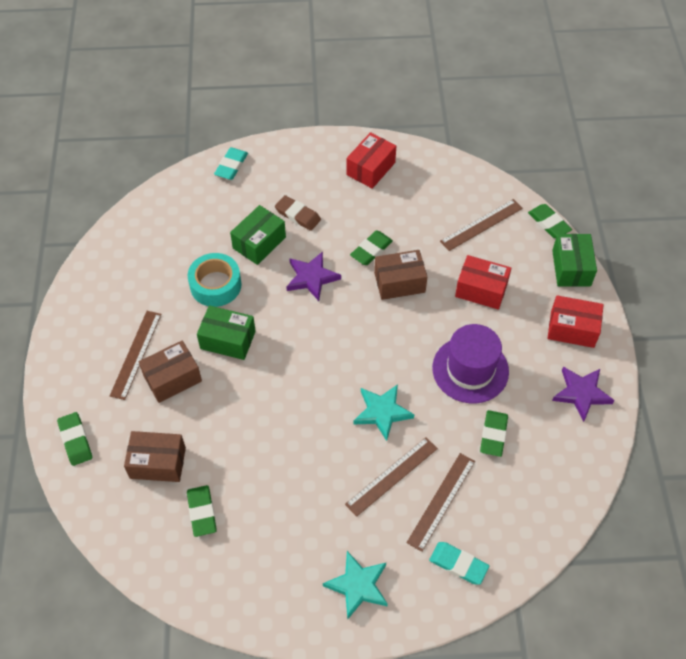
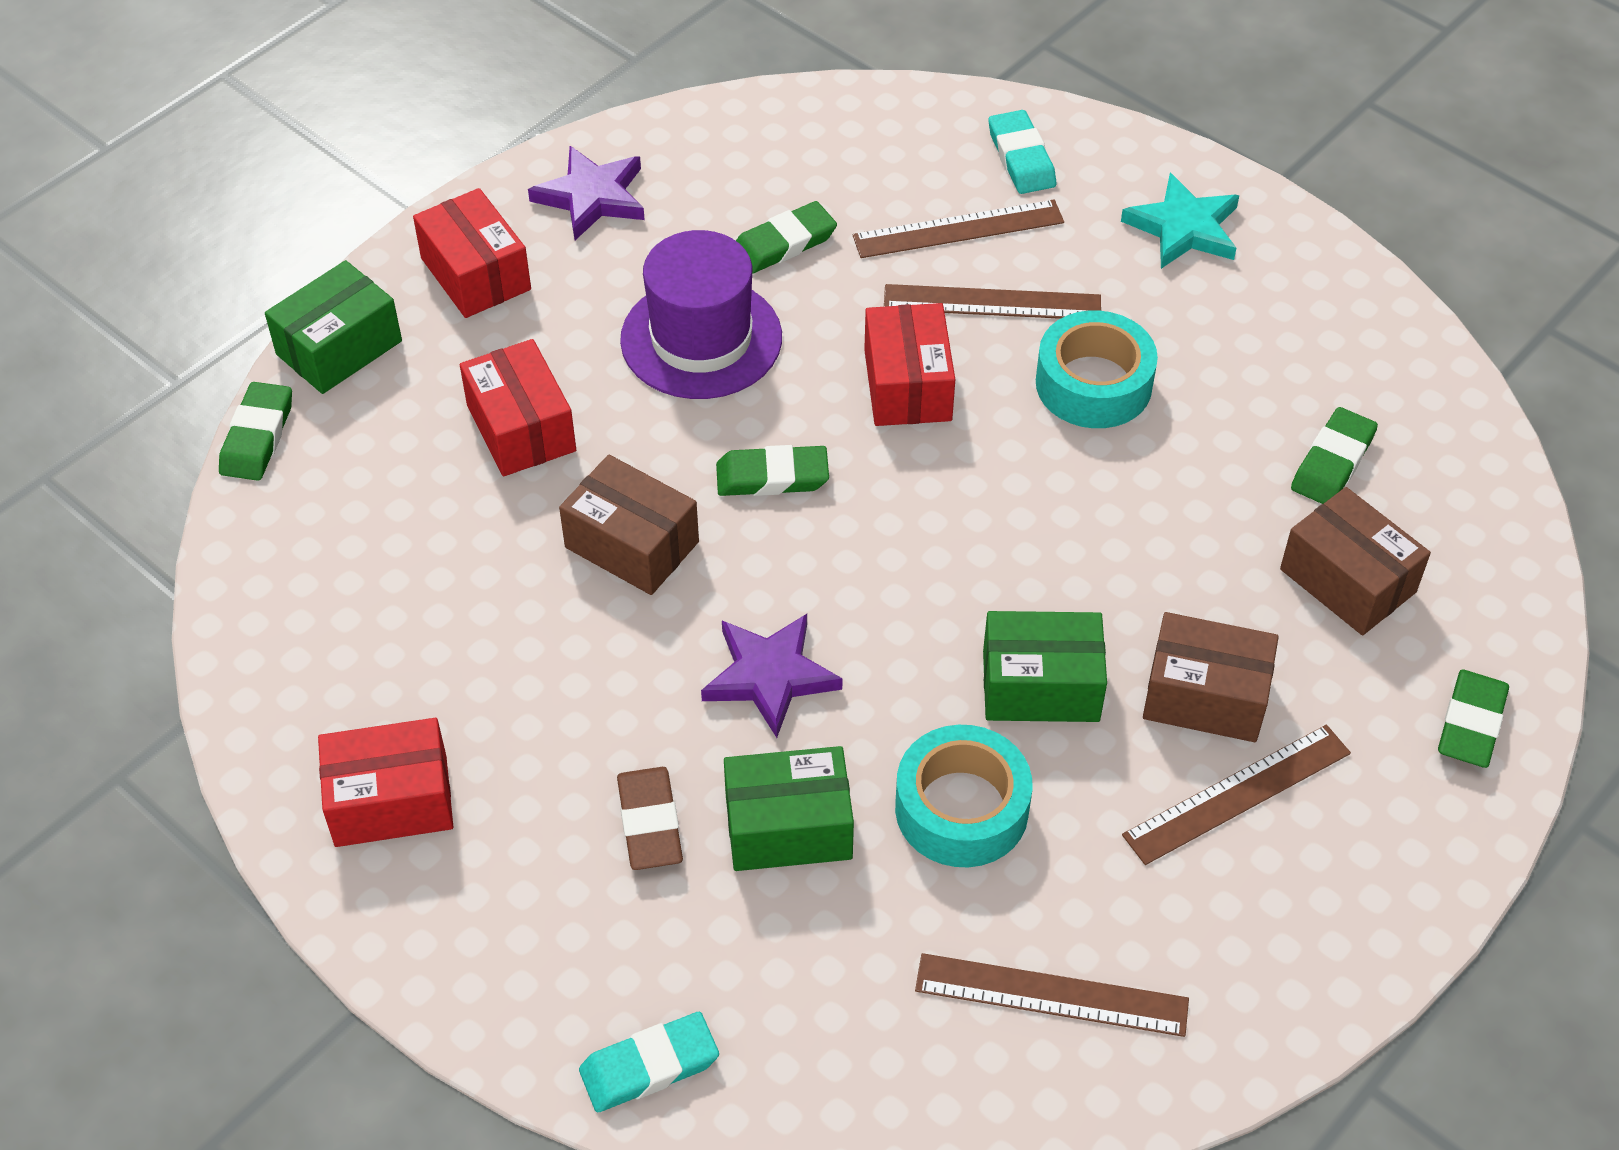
camera: 135 degrees left, 5 degrees down
green box [197,305,256,360] -> green box turned 60 degrees counterclockwise [983,611,1107,722]
green eraser [350,231,393,265] -> green eraser moved to [716,445,829,496]
turquoise star [354,384,415,441] -> red box [864,303,955,426]
brown ruler [440,199,523,251] -> brown ruler moved to [915,953,1189,1037]
none -> turquoise tape [1036,311,1158,428]

